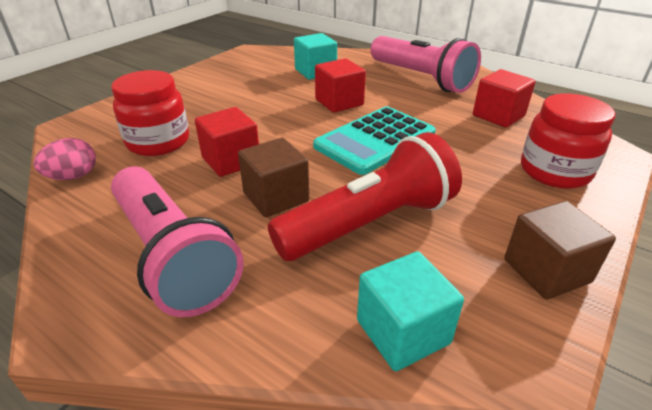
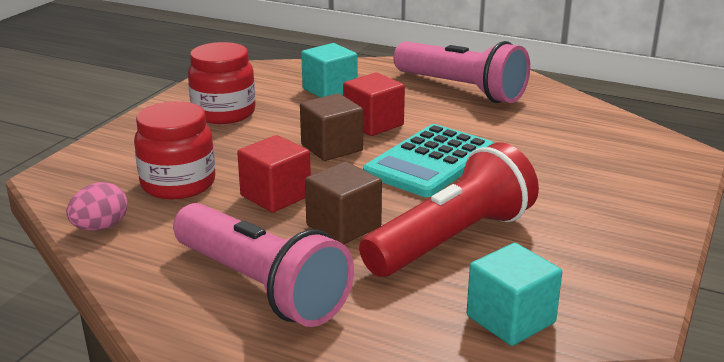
camera: 10 degrees left, 10 degrees down
red cube [473,69,536,128] -> none
brown cube [504,201,616,299] -> brown cube moved to [300,93,363,161]
red jar [521,93,616,189] -> red jar moved to [188,42,256,124]

